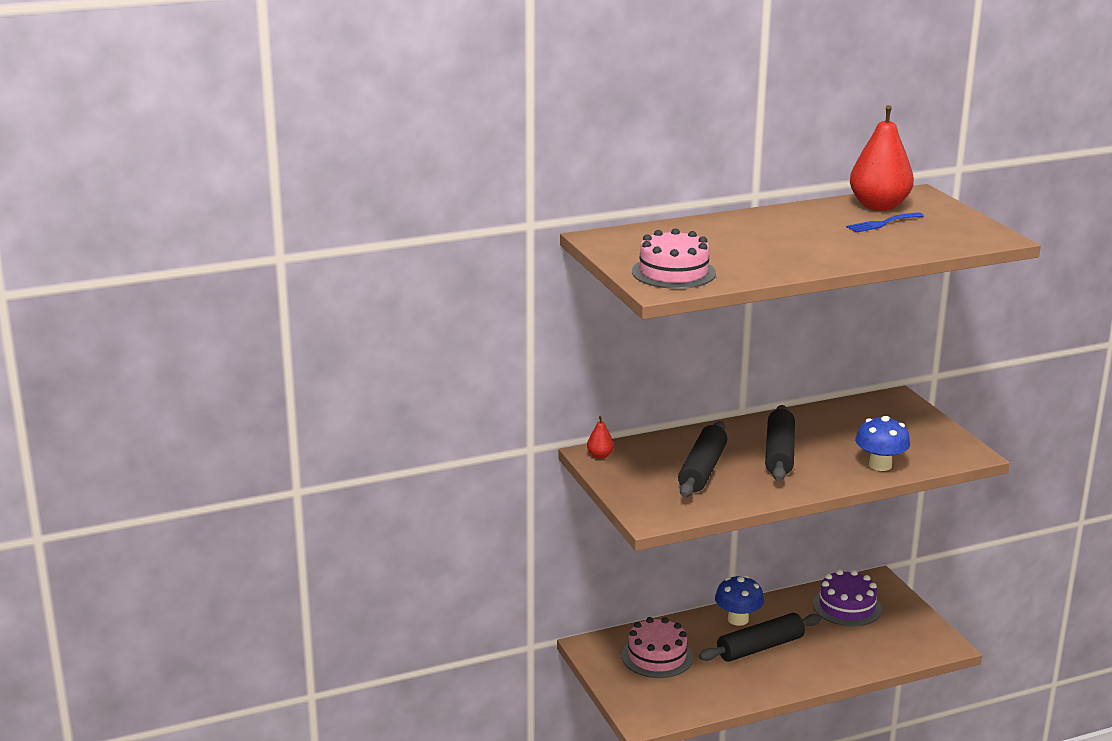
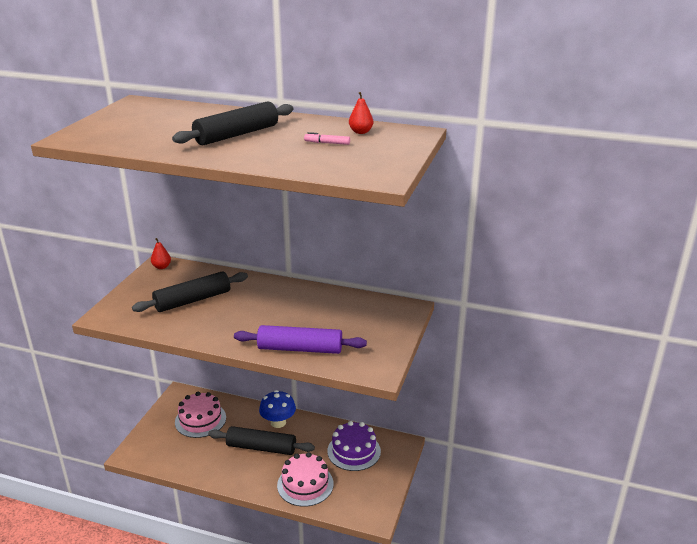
camera: 40 degrees right, 5 degrees up
pink cake [632,228,716,289] -> pink cake moved to [277,452,334,507]
black rolling pin [765,405,795,481] -> black rolling pin moved to [172,101,294,145]
blue fork [846,212,924,233] -> pink marker [304,132,350,145]
red pear [850,105,914,211] -> red pear [349,92,373,134], size x0.44
blue mushroom [855,416,910,471] -> purple rolling pin [234,325,367,354]

